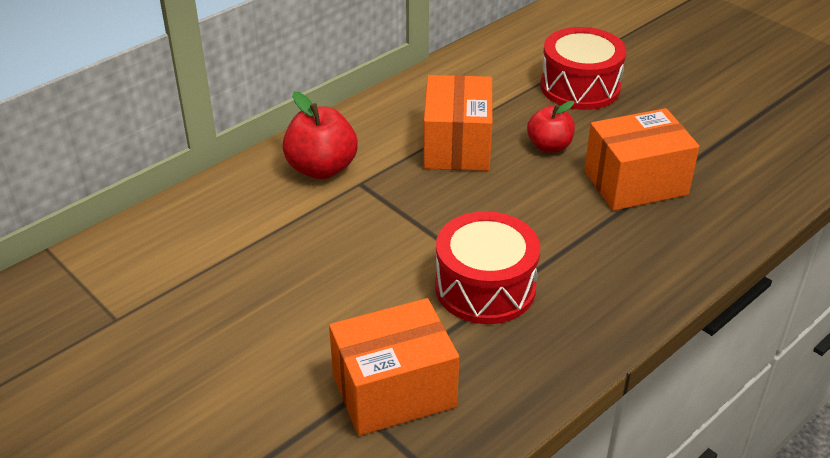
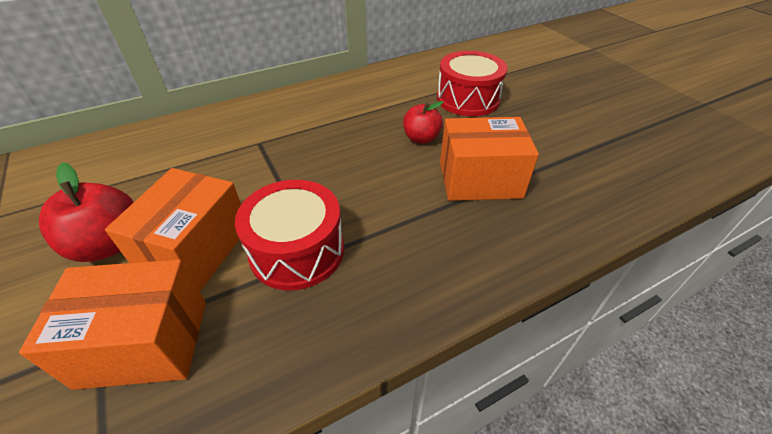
camera: 15 degrees right, 5 degrees up
red apple [283,91,358,179] -> red apple moved to [39,162,134,262]
orange box [423,75,492,171] -> orange box moved to [105,168,241,291]

